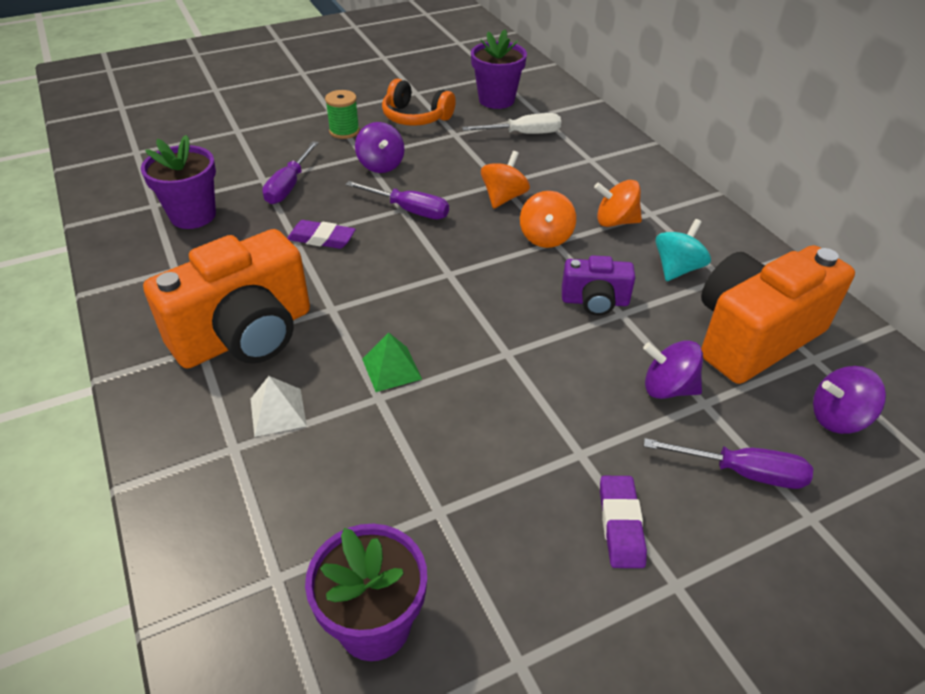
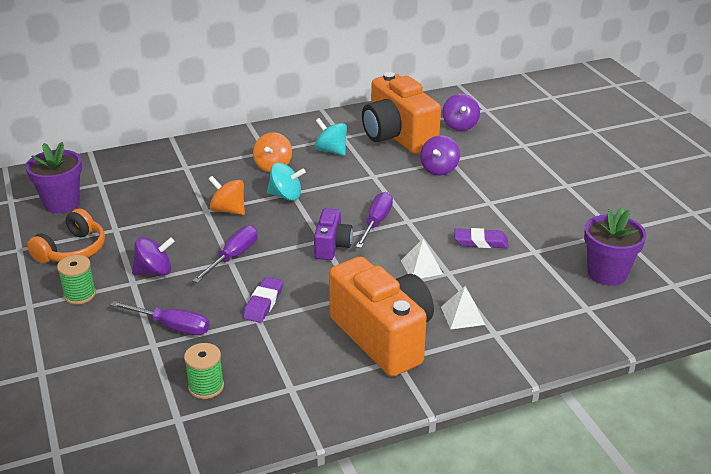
camera: 85 degrees left, 10 degrees down
purple flower pot [141,135,216,229] -> green spool [184,343,224,399]
green pyramid [362,333,422,392] -> white pyramid [401,239,443,278]
white screwdriver [462,113,561,134] -> none
orange spinning top [520,191,576,248] -> turquoise spinning top [267,163,306,201]
purple camera [562,255,635,316] -> purple camera moved to [314,208,353,260]
purple eraser [600,476,647,568] -> purple eraser moved to [455,228,508,248]
purple screwdriver [644,438,813,489] -> purple screwdriver moved to [356,192,393,248]

